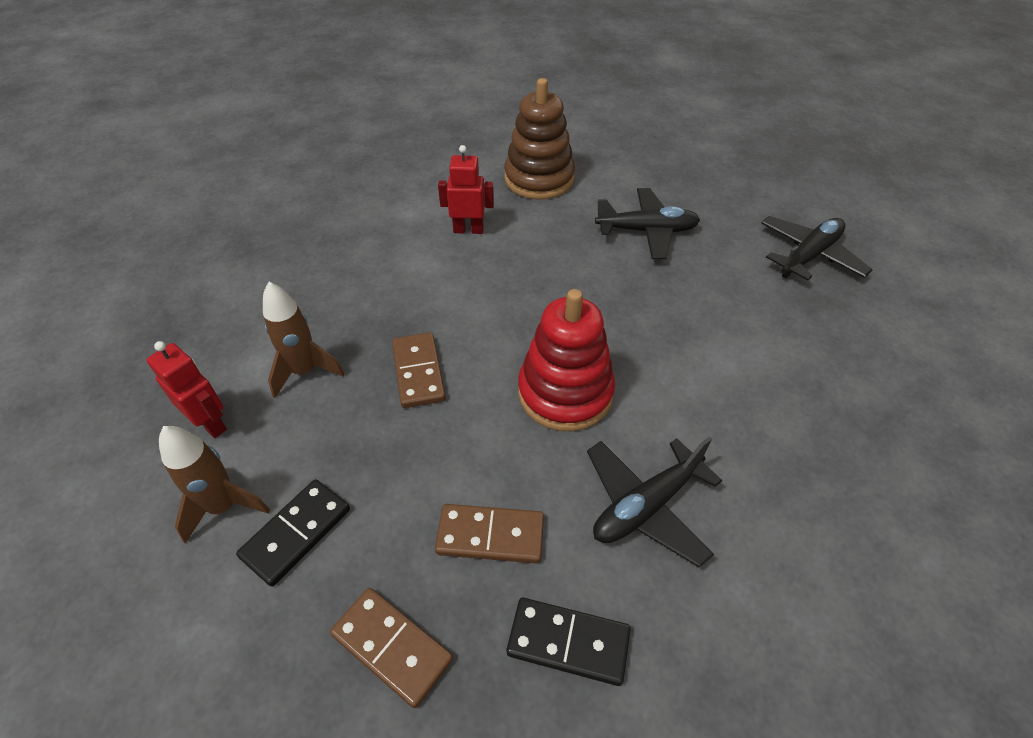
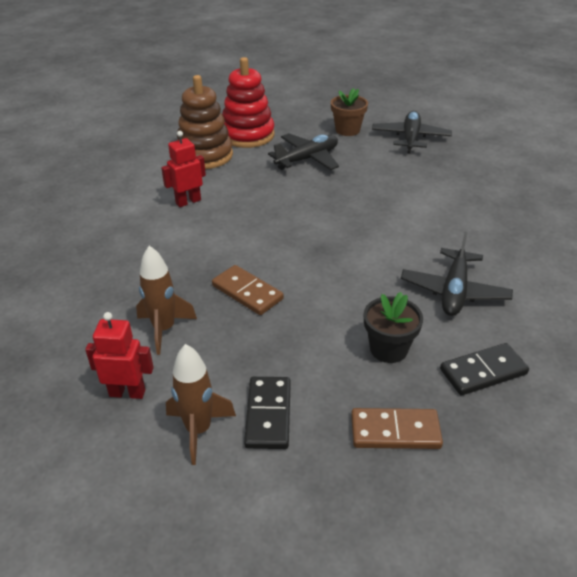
camera: 35 degrees left, 10 degrees down
brown domino [435,504,544,563] -> black flower pot [364,292,423,363]
red stacking toy [518,289,615,431] -> red stacking toy moved to [222,57,275,148]
none -> brown flower pot [331,88,368,136]

